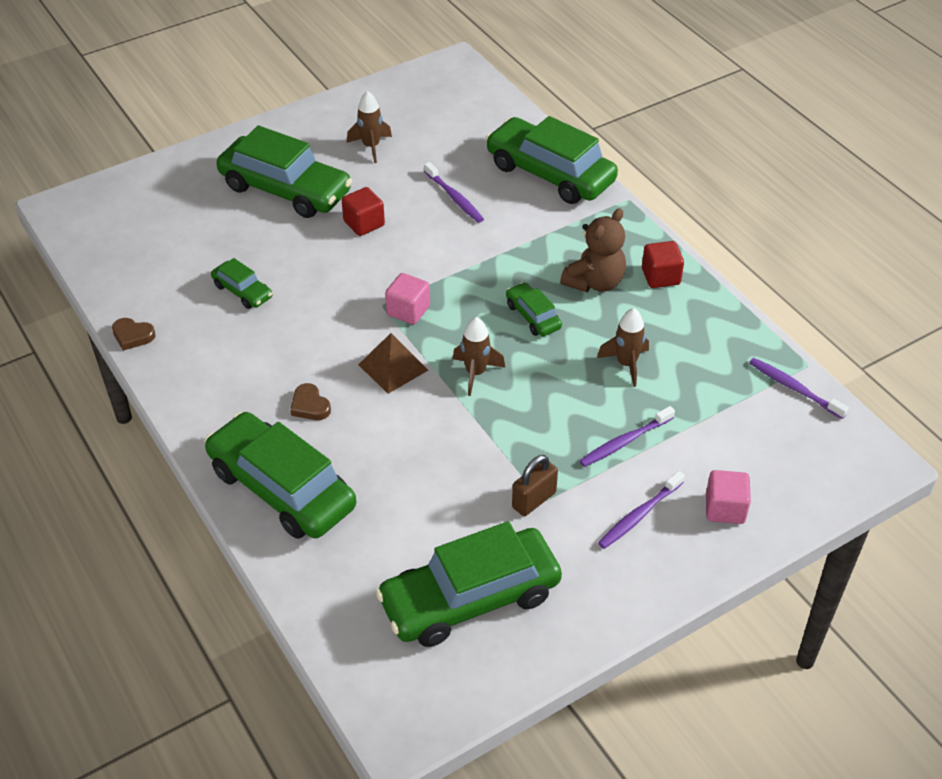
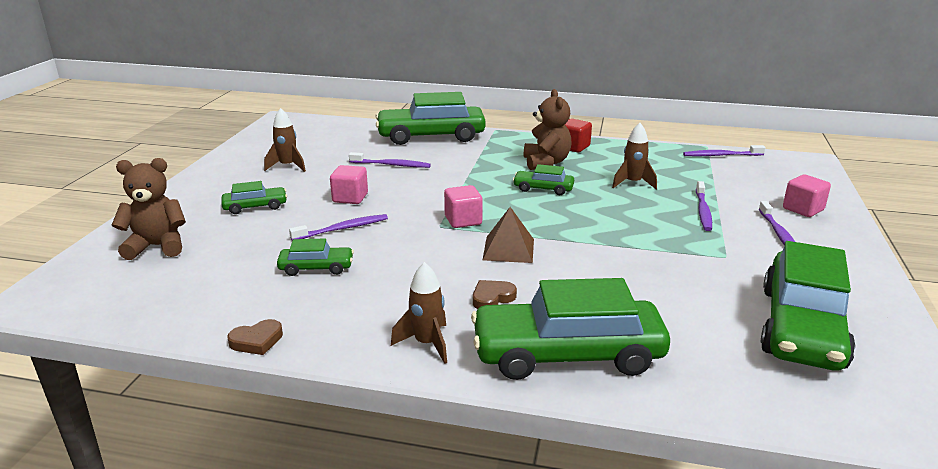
camera: 45 degrees left, 20 degrees down
green car [217,126,352,218] -> green car [221,181,287,214], size x0.47
brown heart [290,383,331,420] -> brown heart turned 135 degrees clockwise [473,280,517,309]
red cube [342,187,385,236] -> pink cube [330,165,368,204]
brown rocket [453,317,505,396] -> brown rocket moved to [391,262,447,364]
brown padlock [512,455,558,516] -> none
none -> brown teddy bear [112,158,186,260]
none -> purple toothbrush [289,214,388,241]

